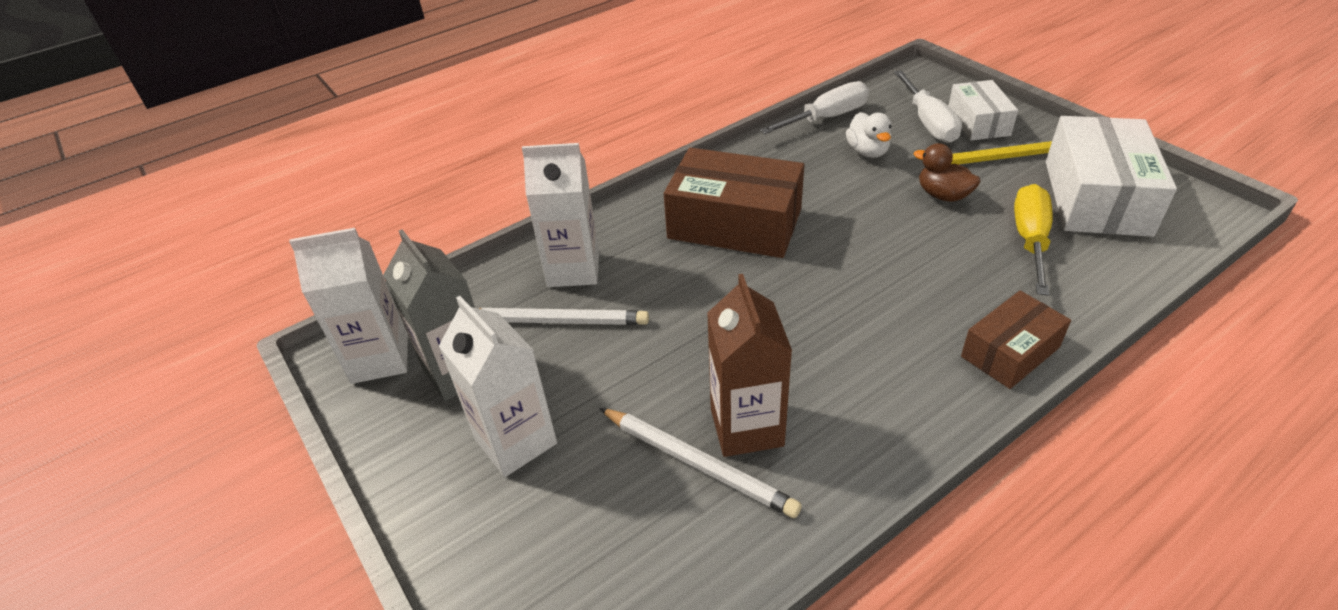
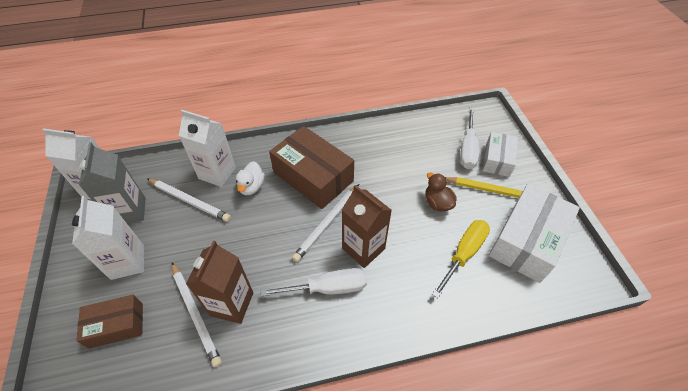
camera: 20 degrees right, 10 degrees up
white screwdriver [760,81,869,134] -> white screwdriver moved to [261,268,367,296]
white duck [846,112,892,158] -> white duck moved to [236,161,265,195]
brown box [961,291,1071,389] -> brown box moved to [76,295,143,349]
none -> white pencil [292,184,359,262]
none -> brown carton [342,185,392,268]

